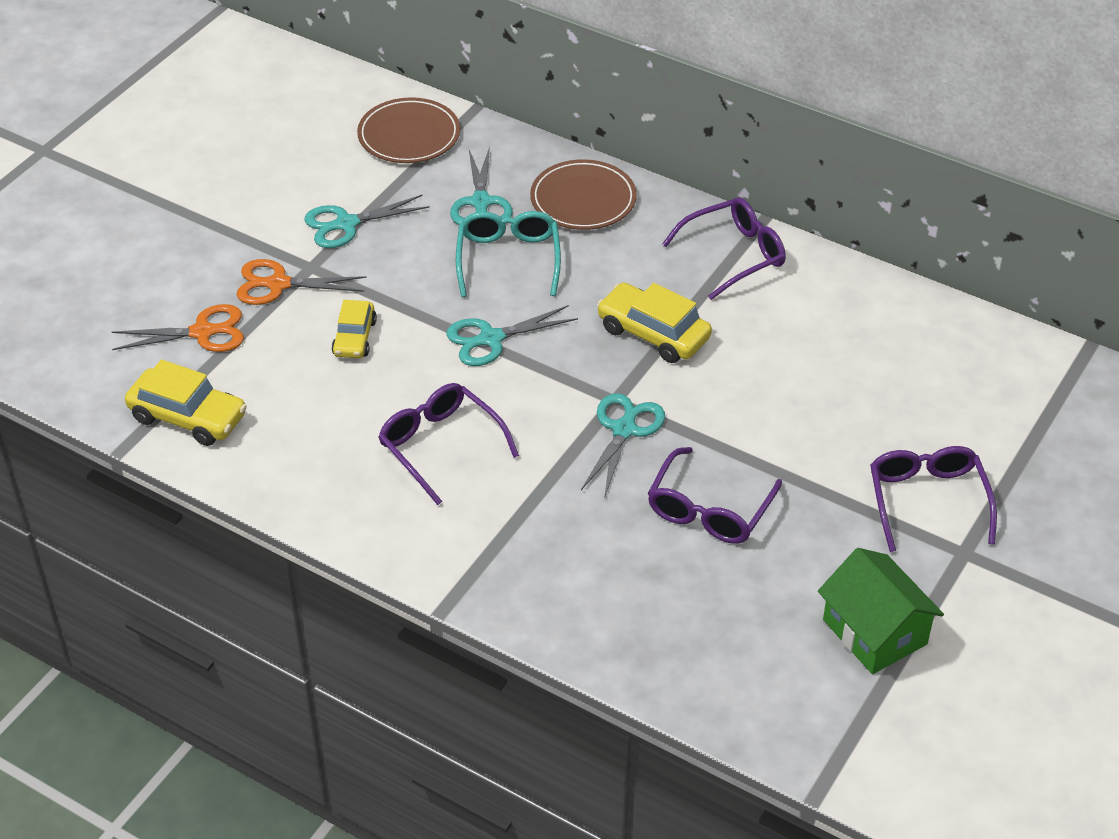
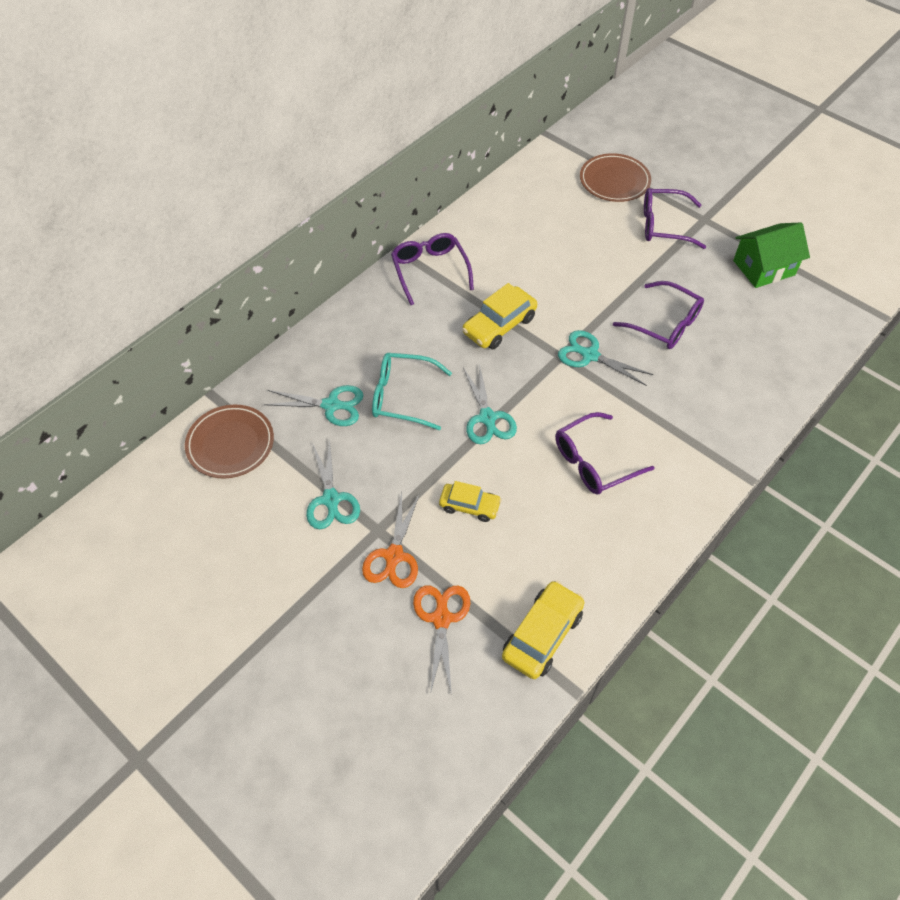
camera: 80 degrees left, 10 degrees up
brown plate [530,159,637,230] -> brown plate moved to [580,153,651,202]

